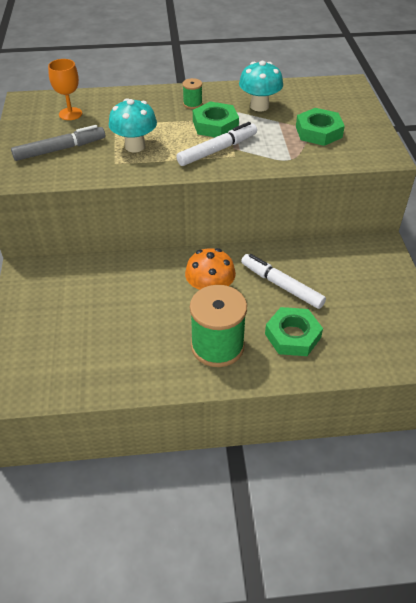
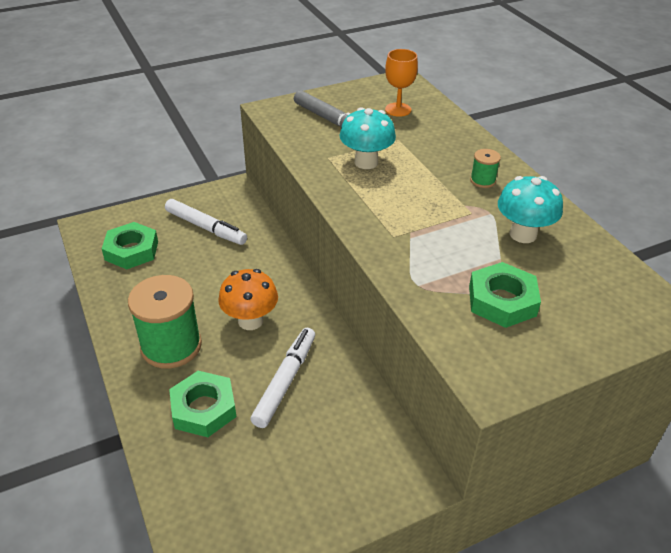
camera: 70 degrees right, 5 degrees down
white marker [176,122,257,166] -> white marker moved to [165,199,247,245]
green nut [193,102,239,137] -> green nut moved to [102,222,158,269]

